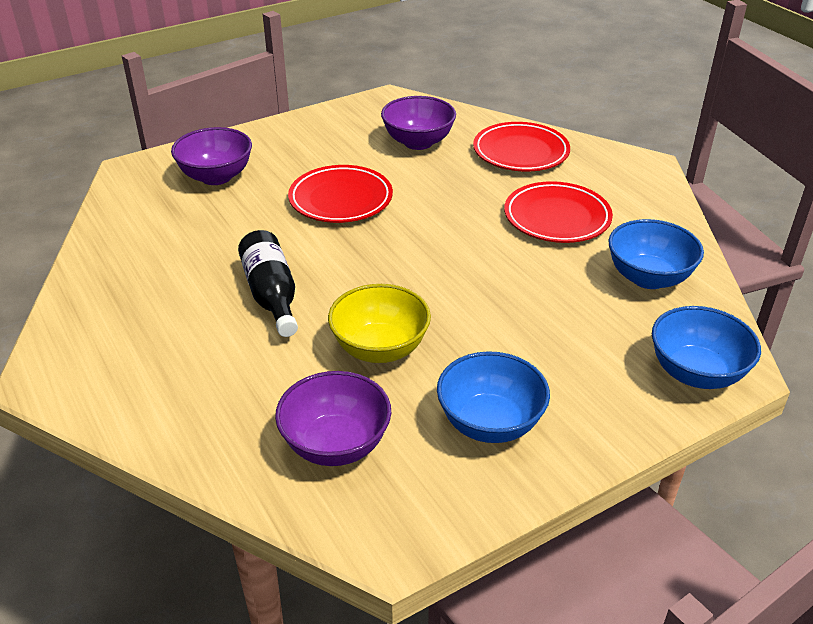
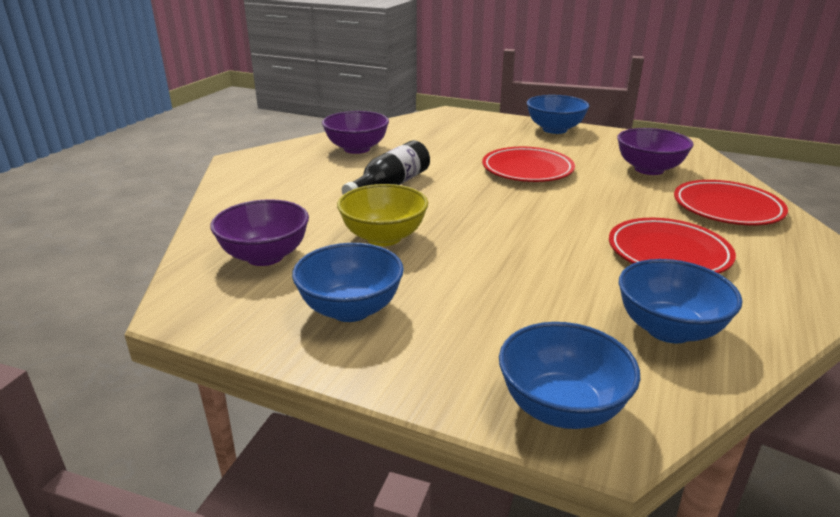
camera: 55 degrees right, 10 degrees down
purple bowl [171,127,252,185] -> purple bowl moved to [322,111,389,154]
none -> blue bowl [527,95,589,134]

